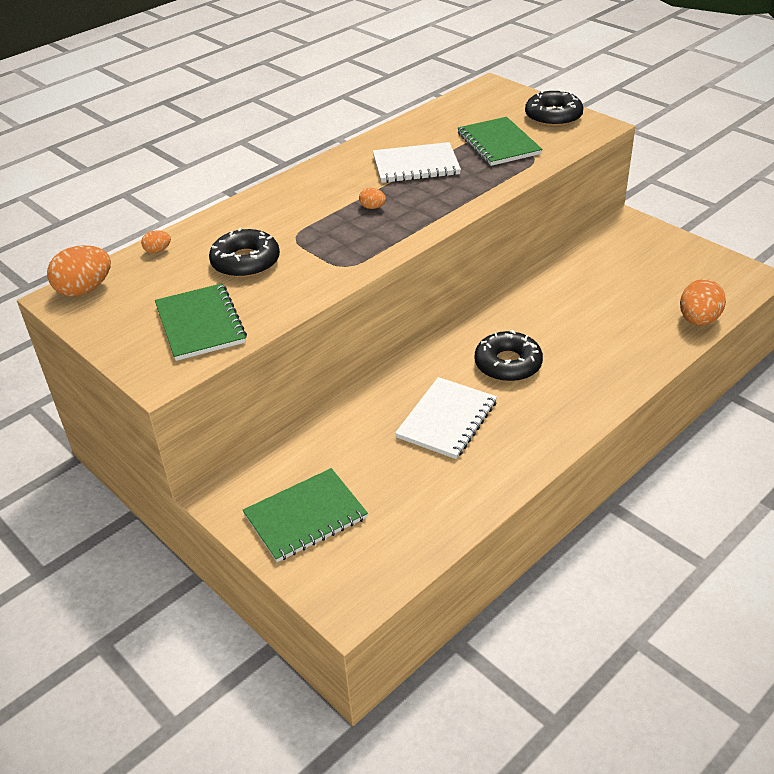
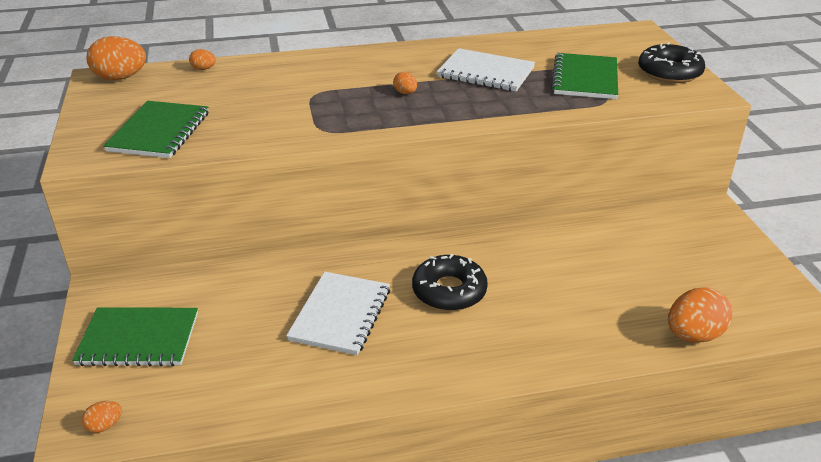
camera: 30 degrees right, 5 degrees down
black donut [209,227,280,278] -> none
white notebook [395,377,497,459] -> white notebook turned 45 degrees counterclockwise [286,272,390,355]
none -> orange egg [82,401,122,433]

